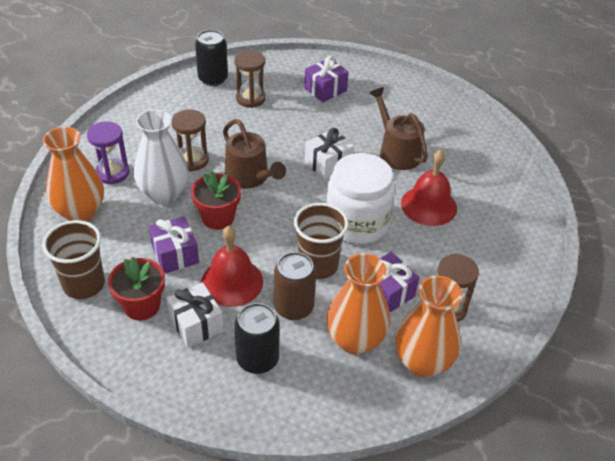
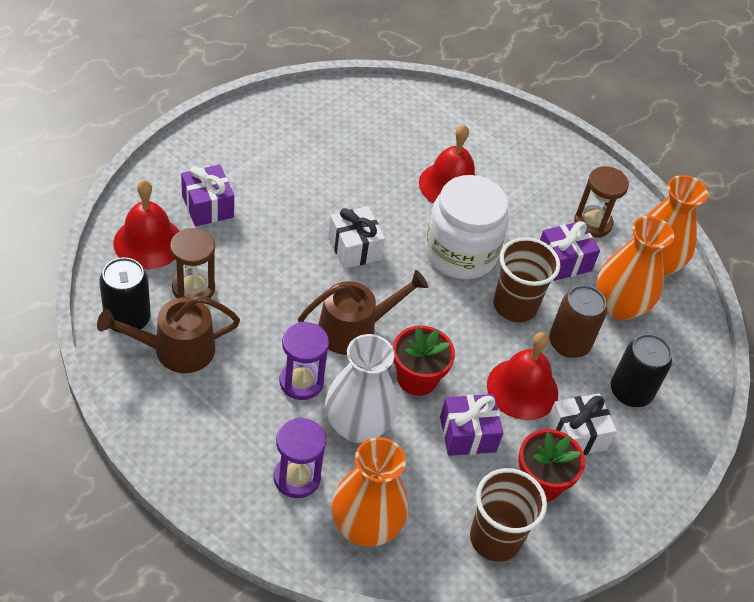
camera: 80 degrees left, 5 degrees up
brown hourglass [172,109,209,171] -> purple hourglass [279,322,329,400]
brown watering can [370,87,428,170] -> brown watering can moved to [97,296,240,373]
none -> red bell [113,180,179,269]

